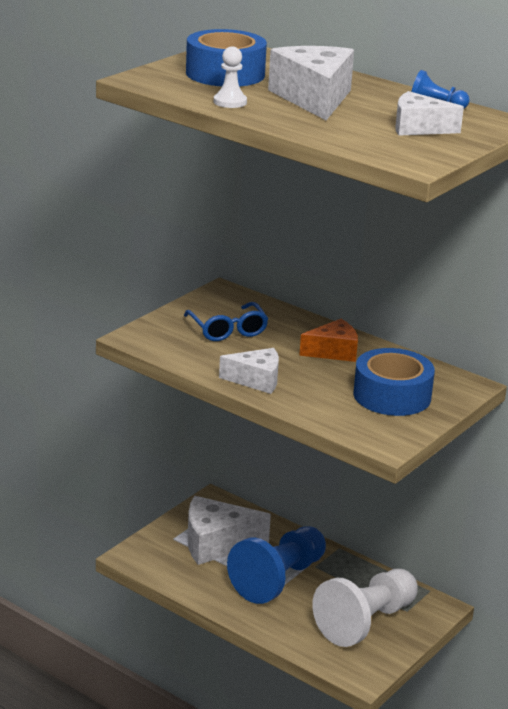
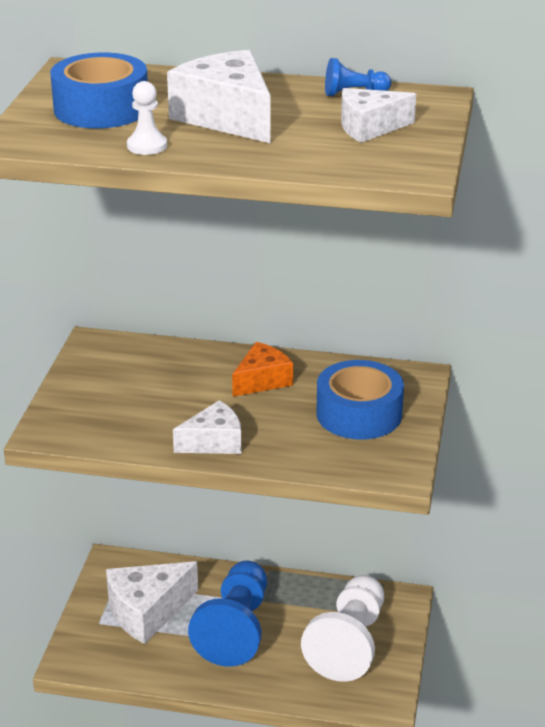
camera: 25 degrees left, 5 degrees up
blue glasses [184,302,268,341] -> none

